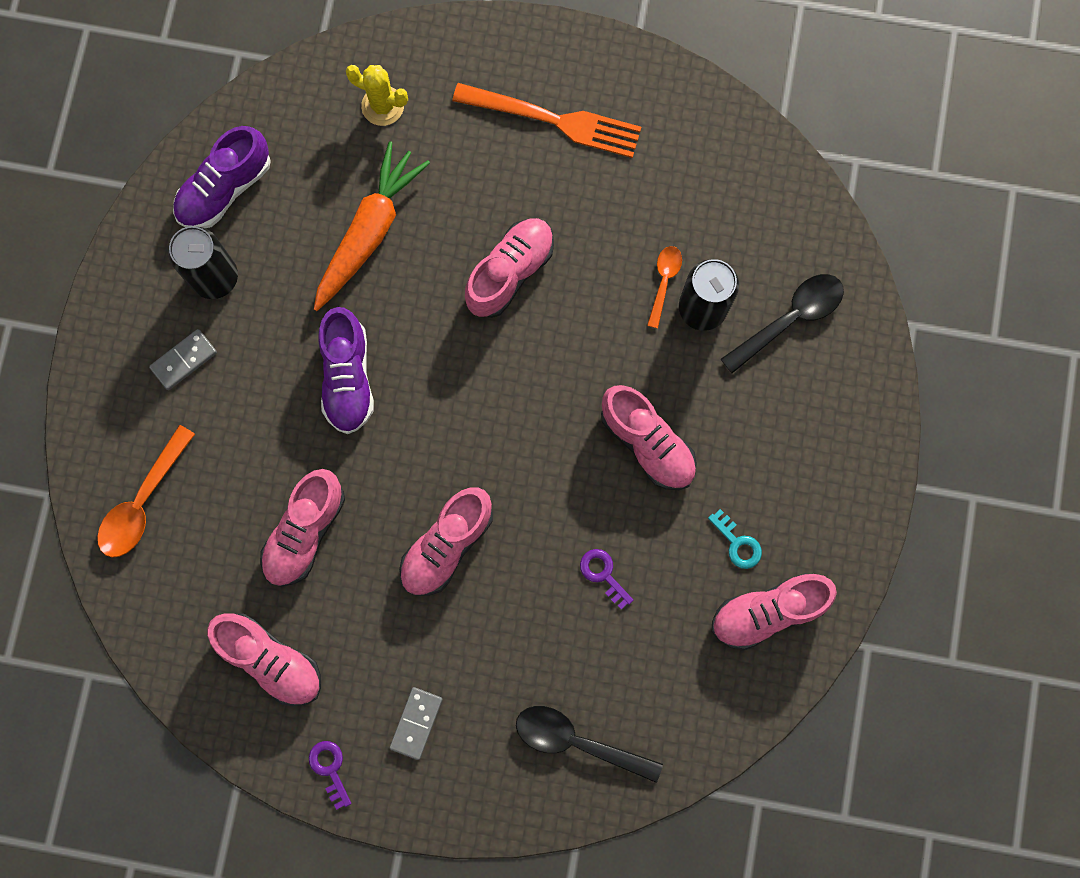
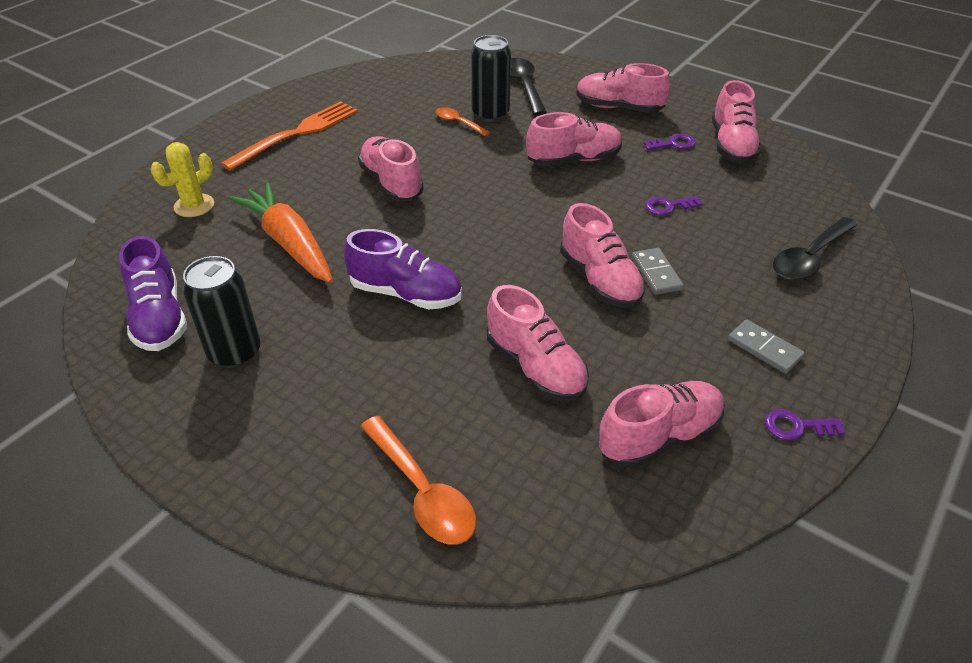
camera: 65 degrees left, 35 degrees down
grey domino [149,329,217,390] -> grey domino moved to [632,248,684,295]
turquoise key [708,509,762,569] -> purple key [644,134,695,150]
none -> pink shoe [576,63,671,113]

